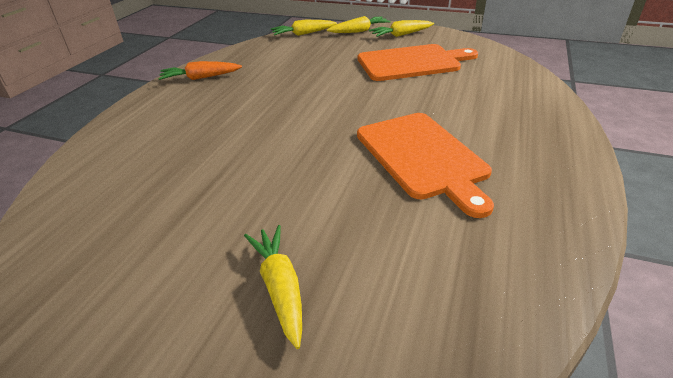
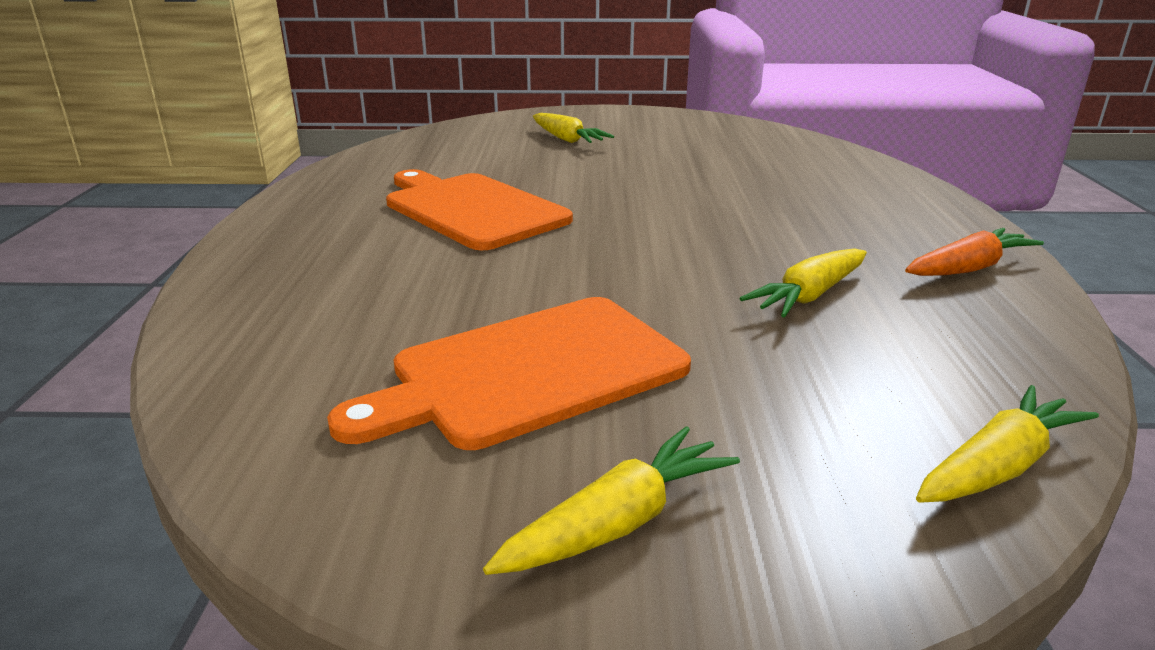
camera: 160 degrees right, 10 degrees down
yellow carrot [327,16,391,33] -> yellow carrot moved to [740,248,867,318]

